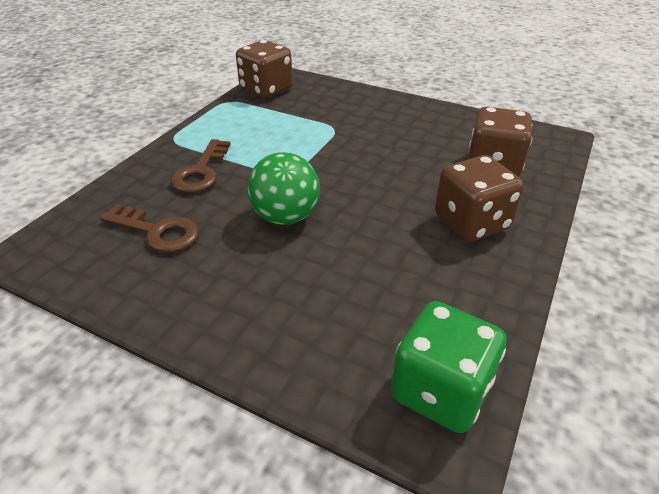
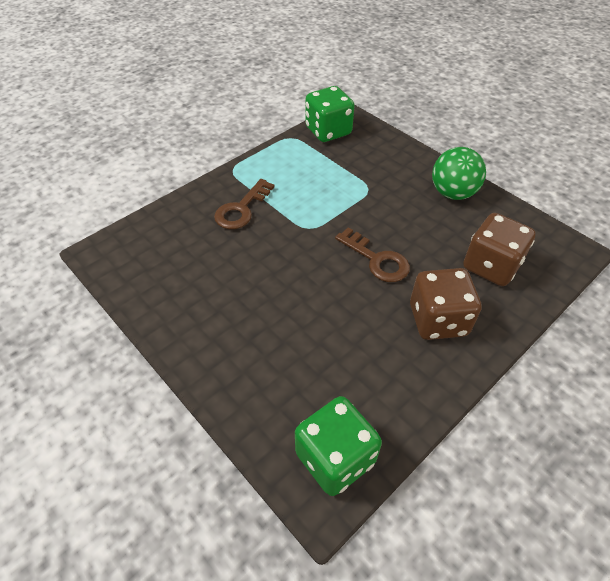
camera: 20 degrees right, 10 degrees up
brown key [100,204,199,252] -> brown key moved to [335,227,410,282]
brown dice [236,40,293,98] -> green dice [305,86,354,142]
green ball [247,152,320,225] -> green ball moved to [432,147,486,200]

